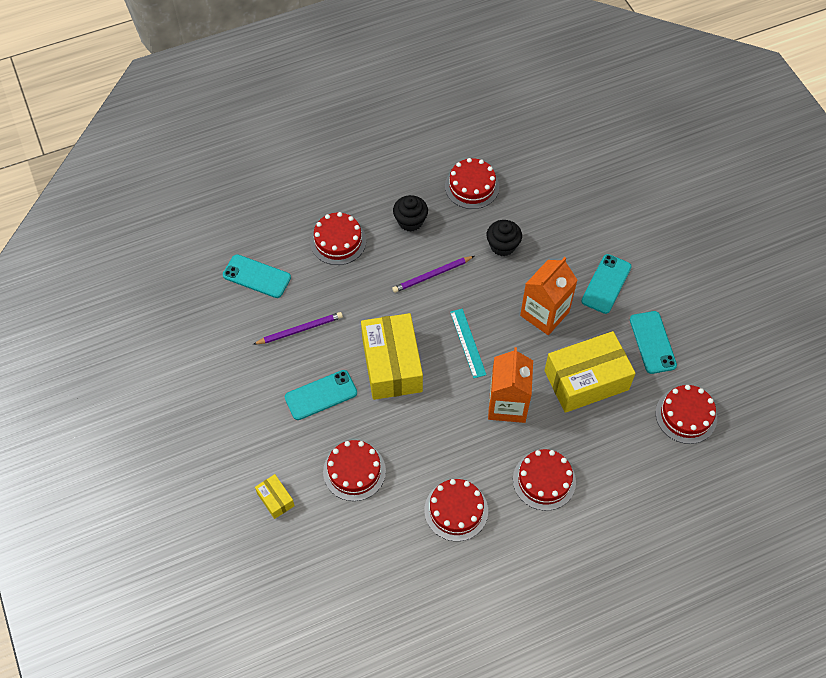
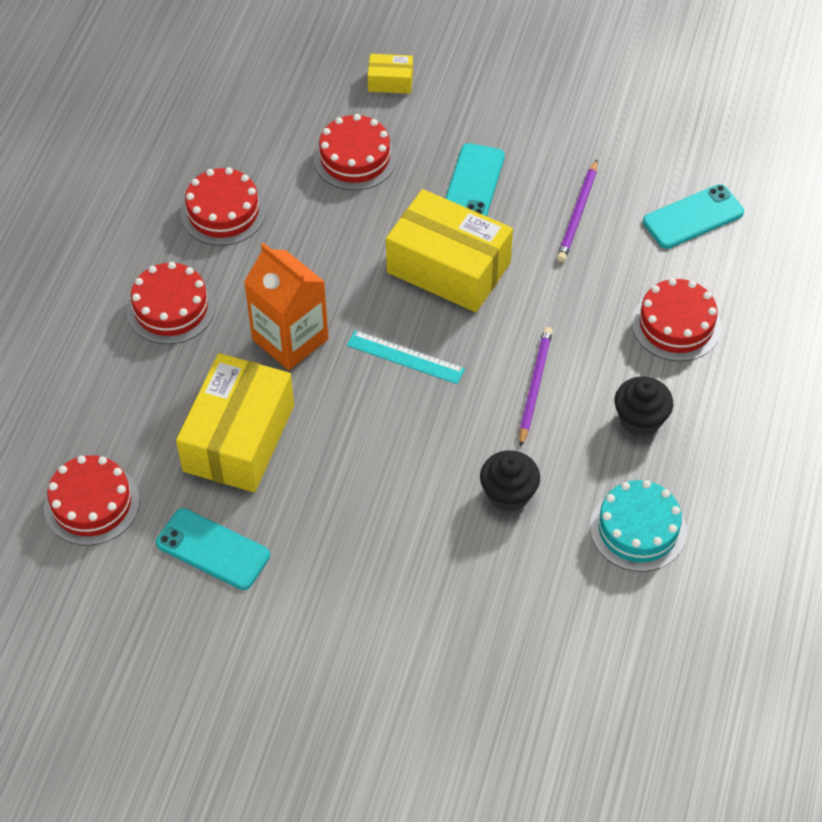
camera: 130 degrees right, 5 degrees down
red cake [445,158,499,209] -> turquoise cake [590,480,687,572]
orange carton [520,257,577,335] -> none
turquoise phone [581,254,632,314] -> none

